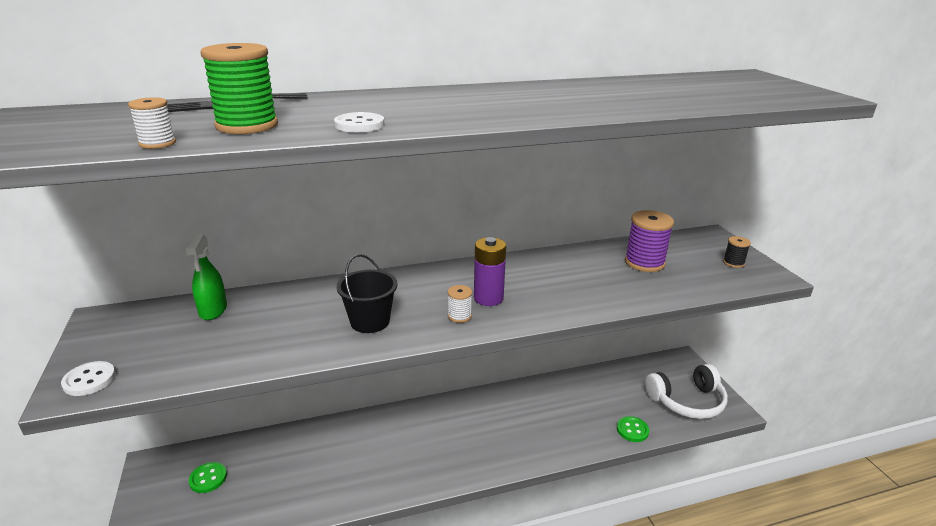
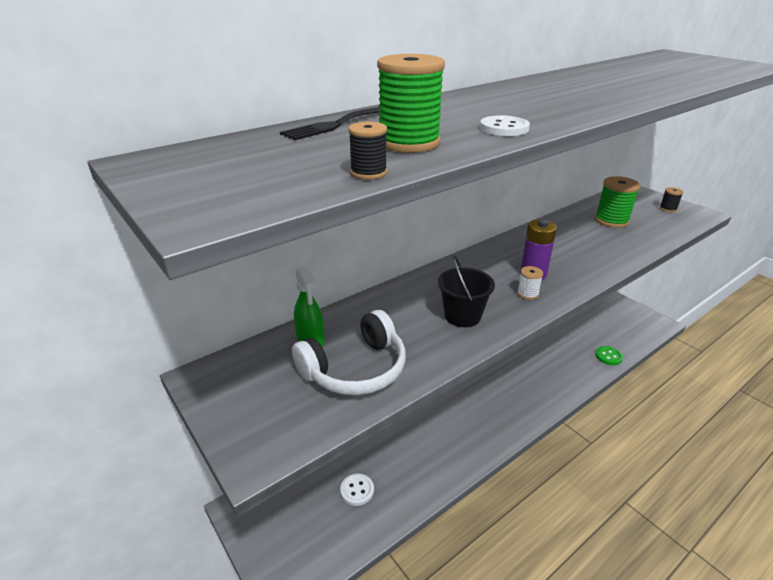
camera: 20 degrees left, 5 degrees up
white button [61,361,116,396] -> white button moved to [340,474,374,506]
white spool [128,97,176,149] -> black spool [348,121,387,180]
green button [189,462,227,493] -> none
purple spool [625,210,674,272] -> green spool [595,176,640,228]
white headphones [645,364,728,419] -> white headphones moved to [292,310,406,395]

